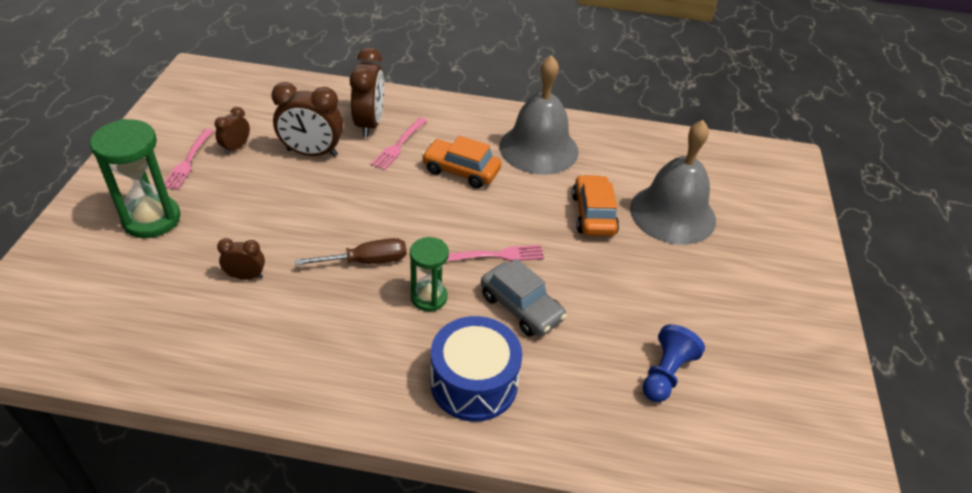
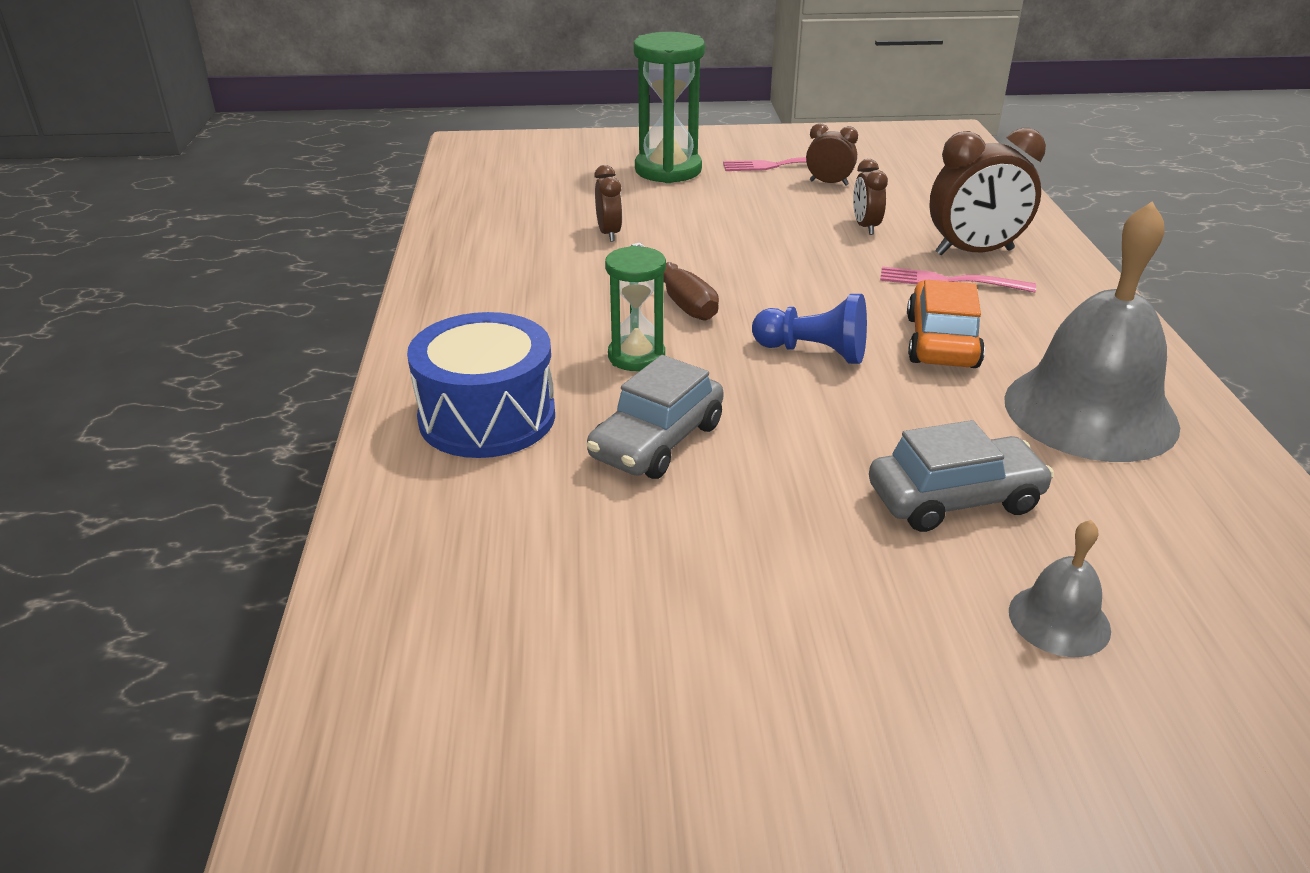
camera: 80 degrees right, 10 degrees down
brown clock [271,82,343,157] -> brown clock [853,159,888,235], size x0.54
pink fork [446,245,544,262] -> none
orange car [572,175,619,236] -> grey car [869,420,1054,532]
grey bell [630,120,716,245] -> grey bell [1009,520,1111,657], size x0.46
blue pawn [643,324,705,402] -> blue pawn moved to [752,294,867,364]

